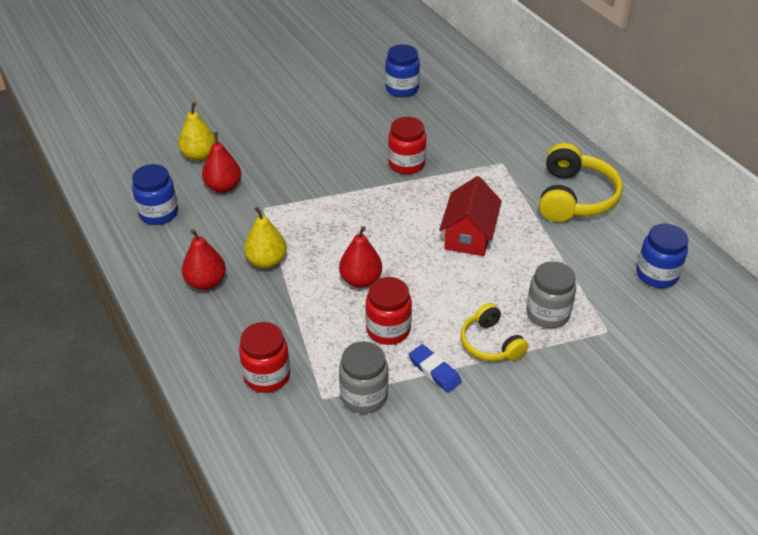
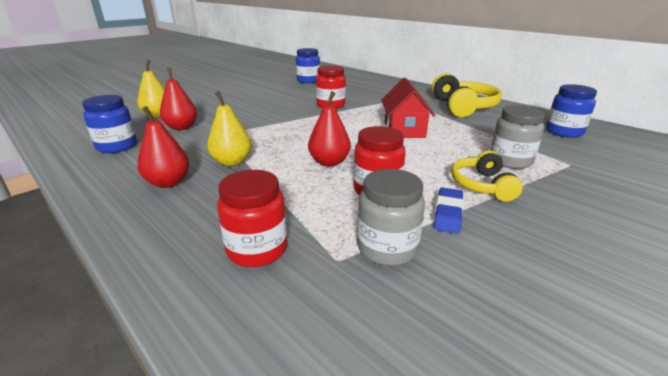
camera: 15 degrees left, 15 degrees down
blue eraser [409,344,462,393] -> blue eraser turned 75 degrees clockwise [434,187,464,234]
yellow headphones [461,303,528,361] -> yellow headphones turned 45 degrees clockwise [451,150,523,202]

